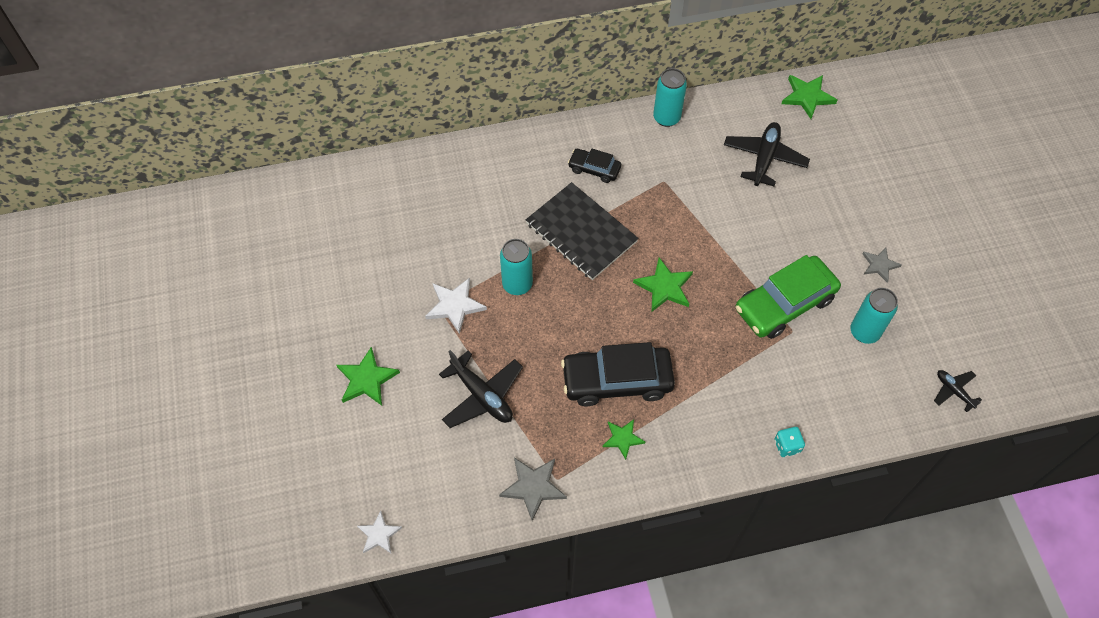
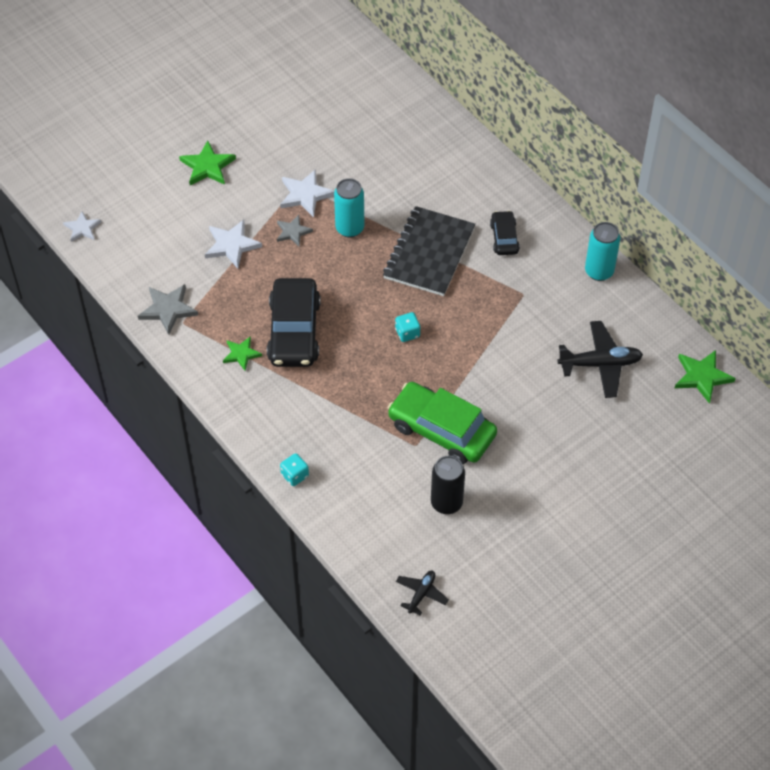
camera: 65 degrees right, 5 degrees down
black plane [439,350,523,428] -> white star [205,220,262,269]
black car [561,342,675,406] -> black car turned 150 degrees counterclockwise [267,278,321,367]
green star [633,257,693,312] -> turquoise dice [395,312,420,342]
turquoise can [851,288,898,344] -> black can [431,456,465,514]
grey star [862,248,902,283] -> grey star moved to [277,215,313,246]

